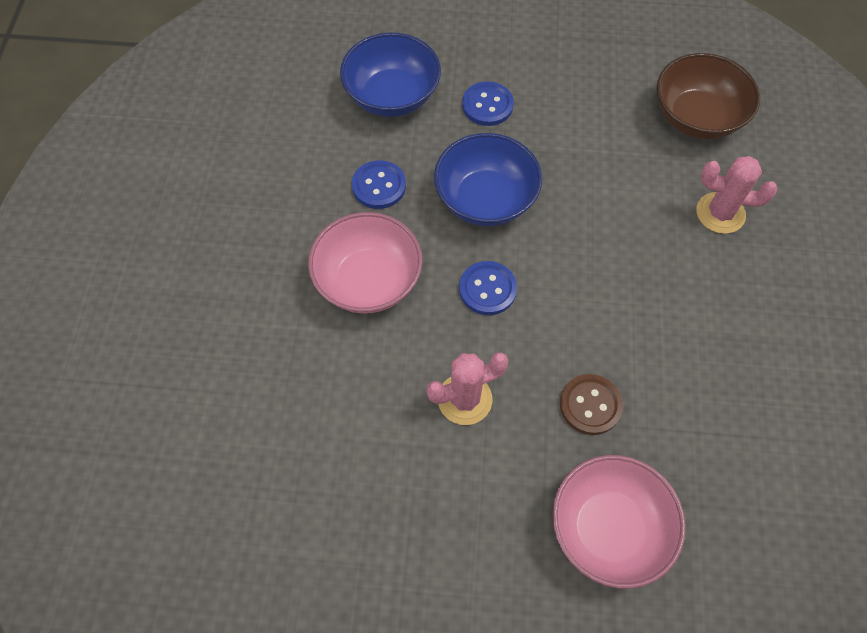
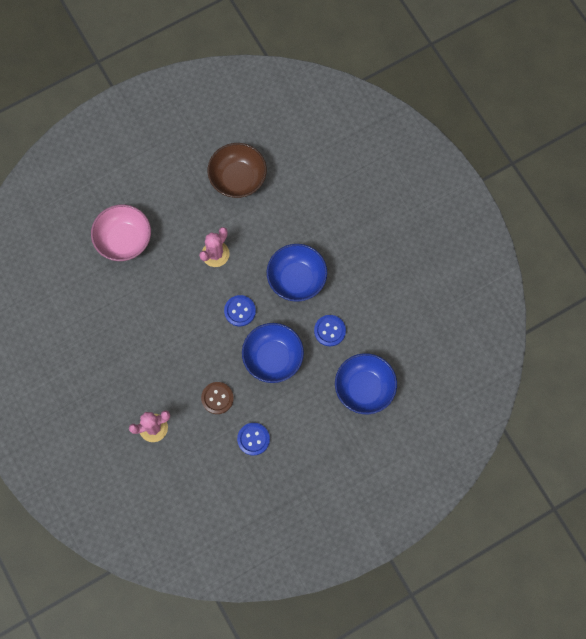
camera: 145 degrees right, 10 degrees up
pink bowl [308,212,422,314] -> blue bowl [267,244,327,302]
blue button [462,82,514,126] -> blue button moved to [237,423,270,456]
brown button [560,374,623,435] -> brown button moved to [201,382,234,414]
brown bowl [657,53,760,139] -> brown bowl moved to [208,143,267,198]

